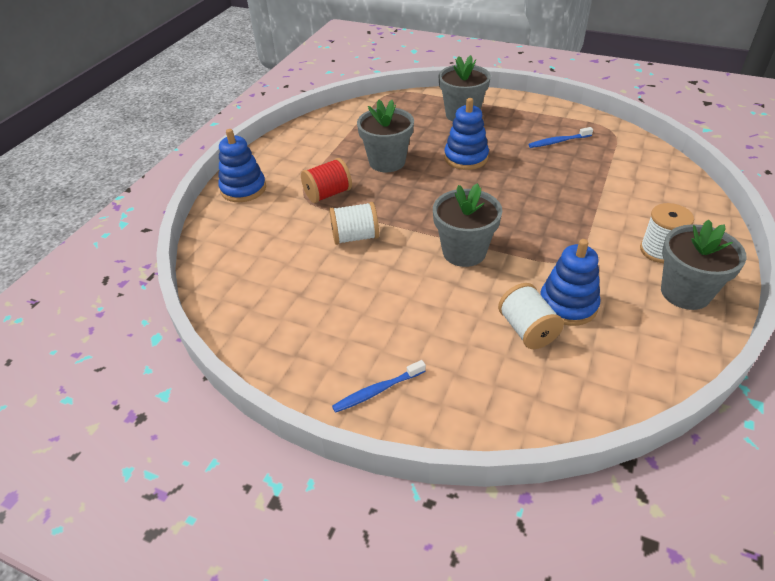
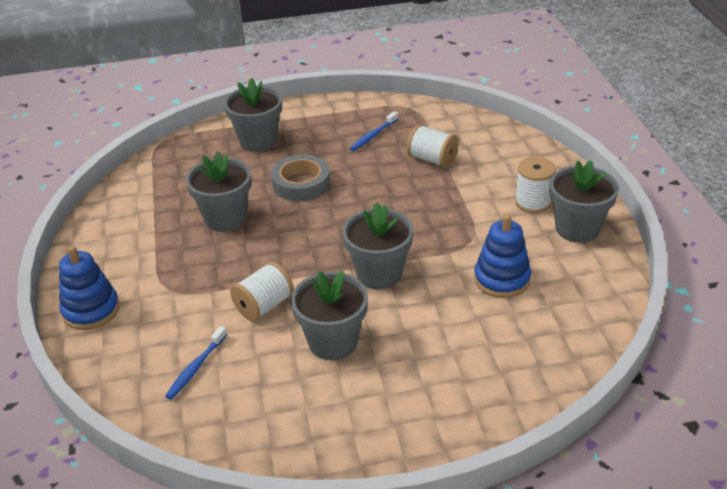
camera: 35 degrees left, 5 degrees down
red spool [301,158,352,203] -> none
blue toothbrush [332,360,426,413] -> blue toothbrush moved to [165,326,227,400]
blue stacking toy [444,98,489,170] -> grey tape [271,155,330,202]
white spool [498,283,564,349] -> white spool moved to [407,124,459,168]
none -> grey flower pot [291,270,368,360]

